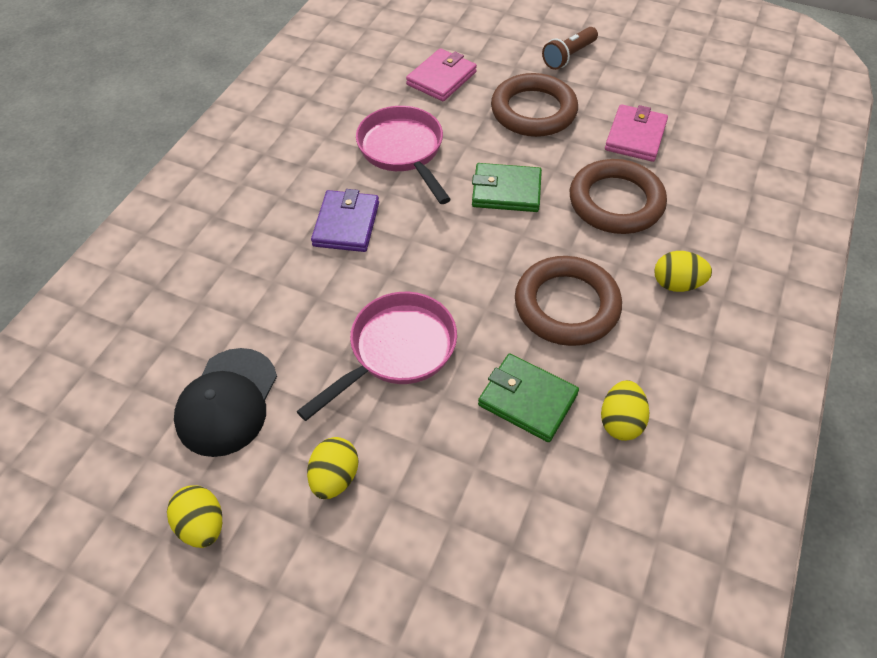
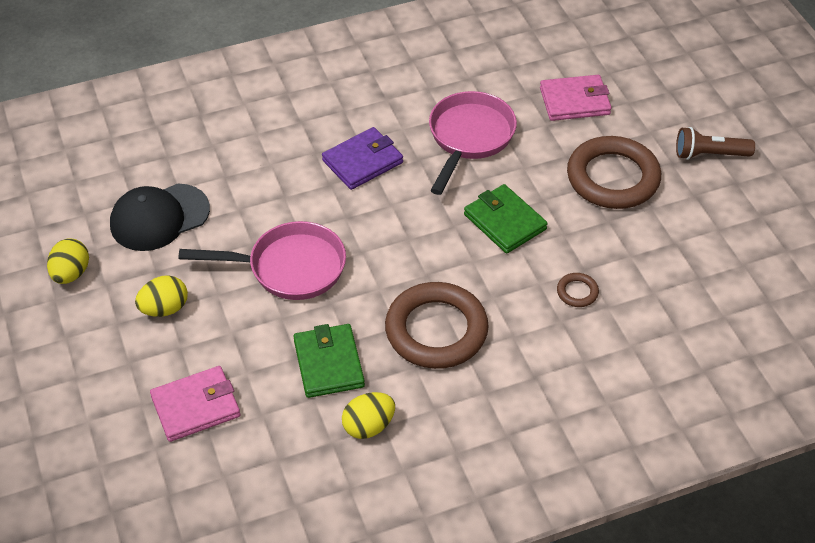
camera: 45 degrees right, 5 degrees down
brown ring [570,159,667,234] -> brown ring [557,273,599,307], size x0.42
pink wallet [605,104,668,162] -> pink wallet moved to [150,366,240,442]
yellow egg [654,251,712,292] -> none

